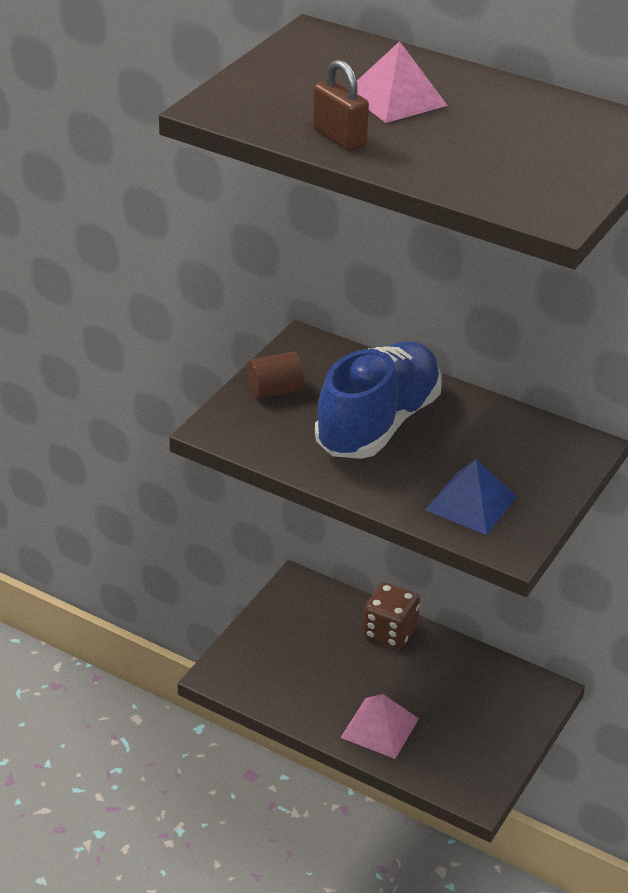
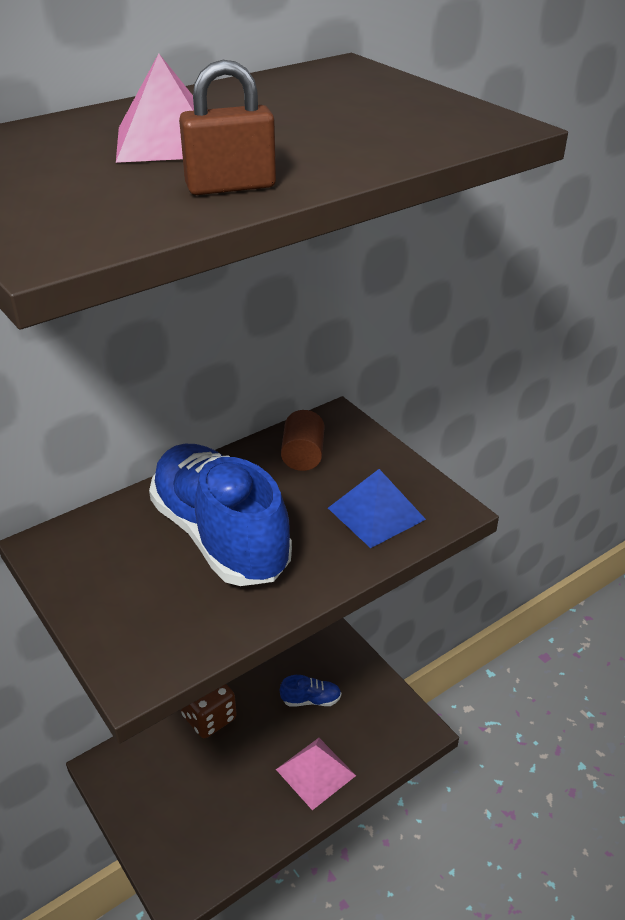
camera: 65 degrees left, 0 degrees up
brown cylinder [247,352,304,399] -> brown cylinder moved to [281,410,324,471]
none -> blue shoe [280,675,341,707]

